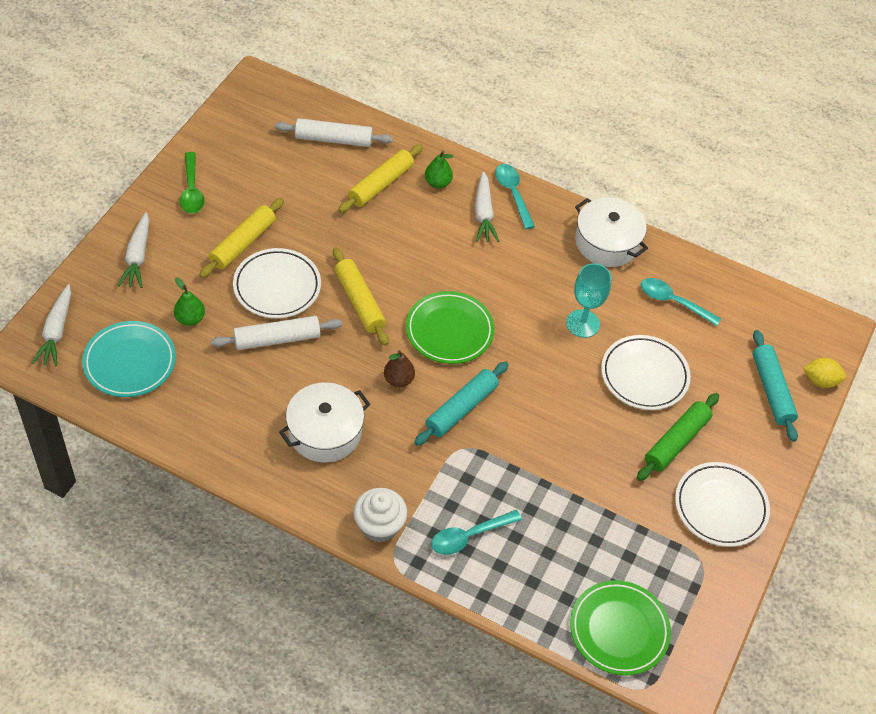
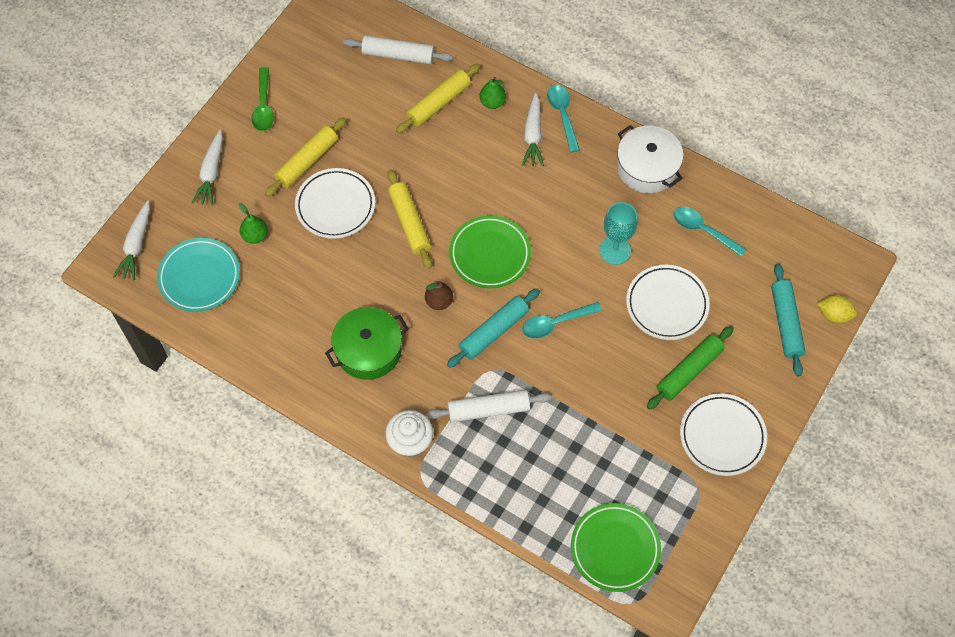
camera: 10 degrees right, 10 degrees up
white rolling pin [211,316,342,350] -> white rolling pin moved to [426,390,551,422]
white pot [279,382,370,463] -> green pot [325,307,409,380]
turquoise spoon [431,510,522,555] -> turquoise spoon moved to [522,302,602,339]

